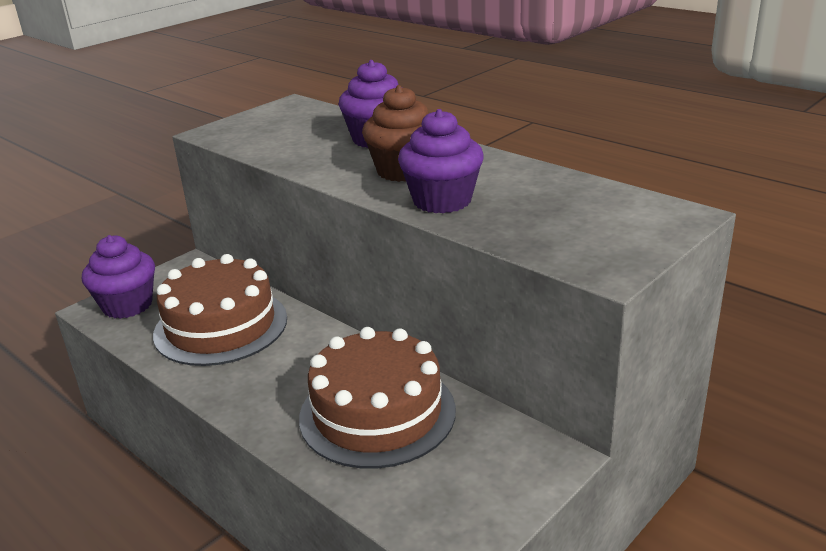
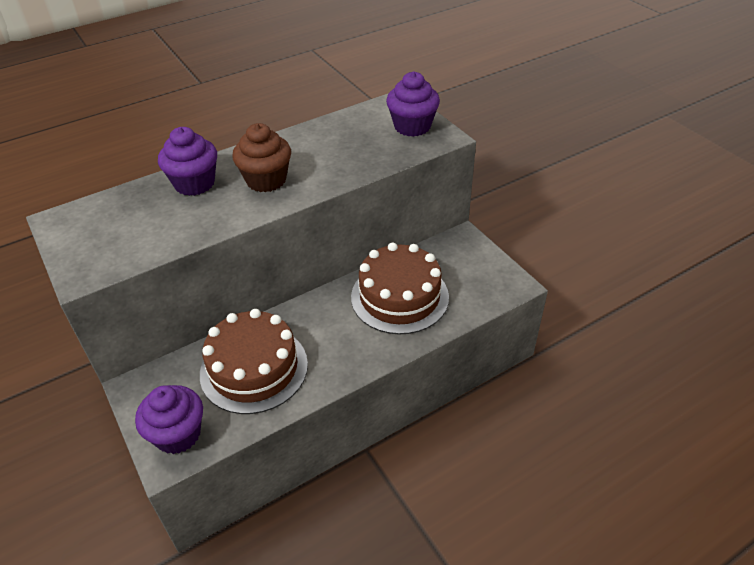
camera: 75 degrees left, 15 degrees up
purple cupcake [398,109,484,213] -> purple cupcake moved to [386,72,440,137]

